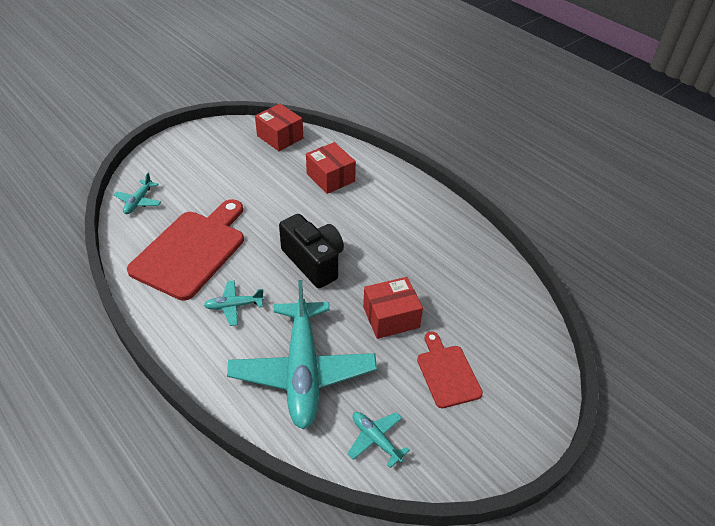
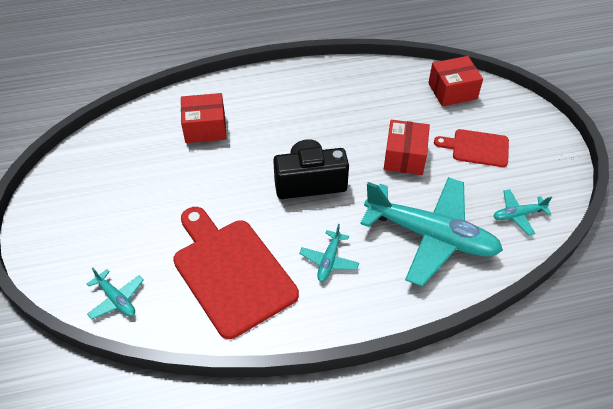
camera: 60 degrees left, 5 degrees up
red box [255,104,303,151] -> red box moved to [428,56,483,107]

